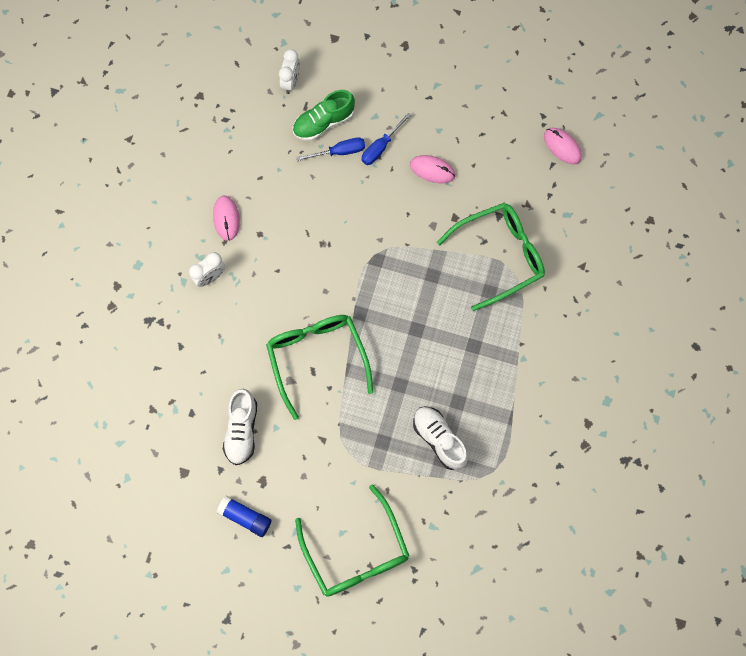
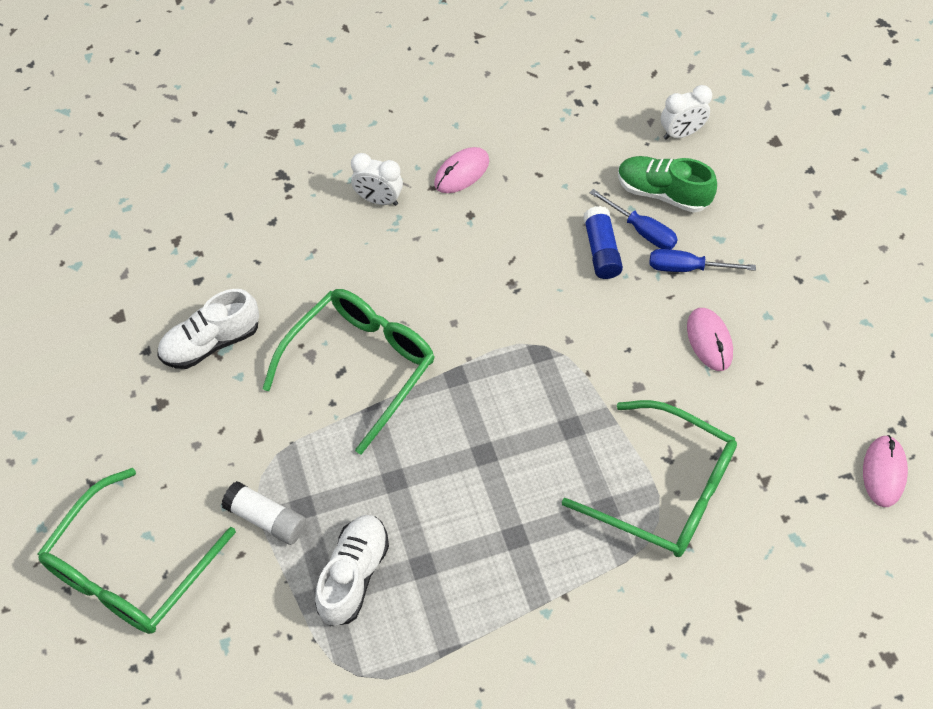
camera: 55 degrees right, 15 degrees down
blue glue stick [217,495,272,537] -> blue glue stick moved to [583,206,623,279]
none -> white glue stick [221,481,306,545]

